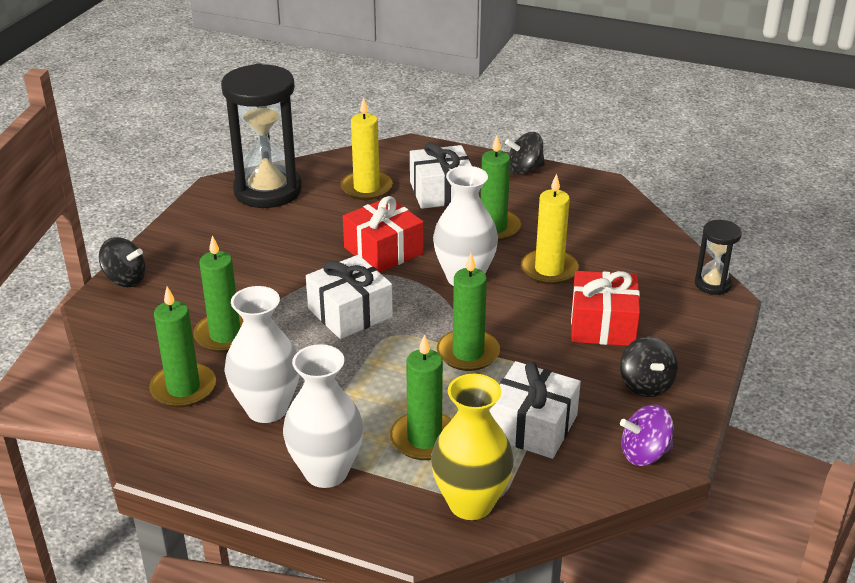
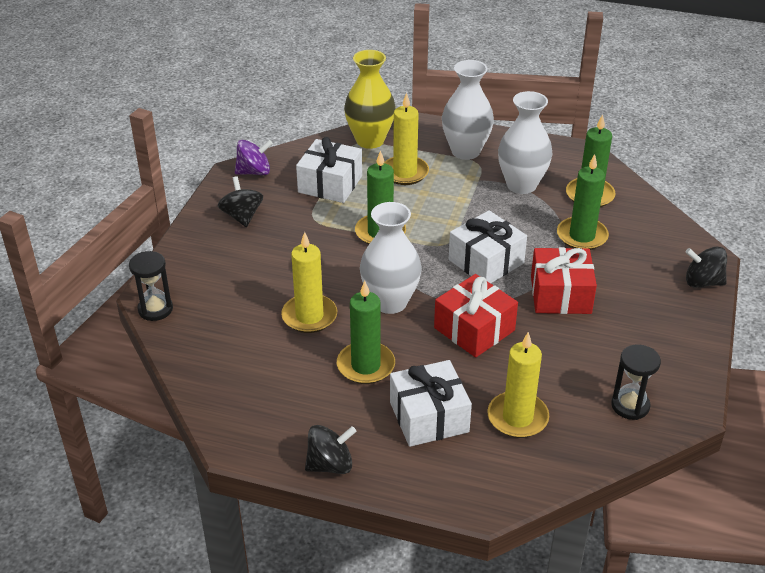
camera: 175 degrees right, 5 degrees up
black hourglass [221,63,302,208] -> black hourglass [611,344,661,420], size x0.48
green candle [390,334,452,460] -> yellow candle [384,93,429,185]
red gift [571,271,640,346] -> red gift moved to [531,247,597,314]

